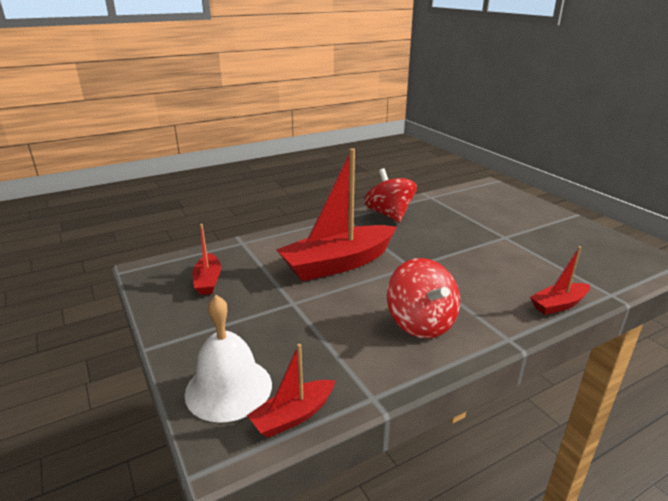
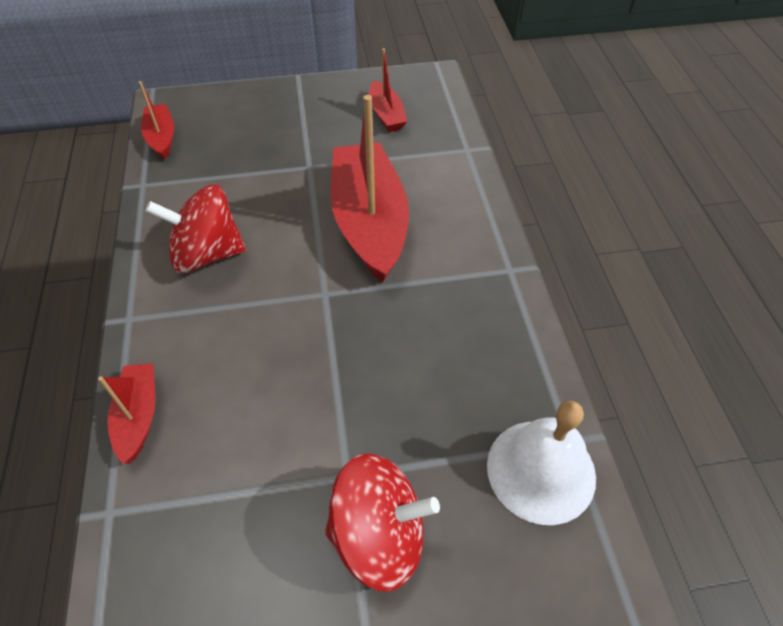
camera: 110 degrees right, 25 degrees up
white bell [185,295,272,423] -> white bell moved to [487,401,596,525]
red boat [192,224,221,295] -> red boat turned 120 degrees counterclockwise [369,48,407,132]
red spinning top [364,168,417,223] -> red spinning top moved to [325,454,440,592]

